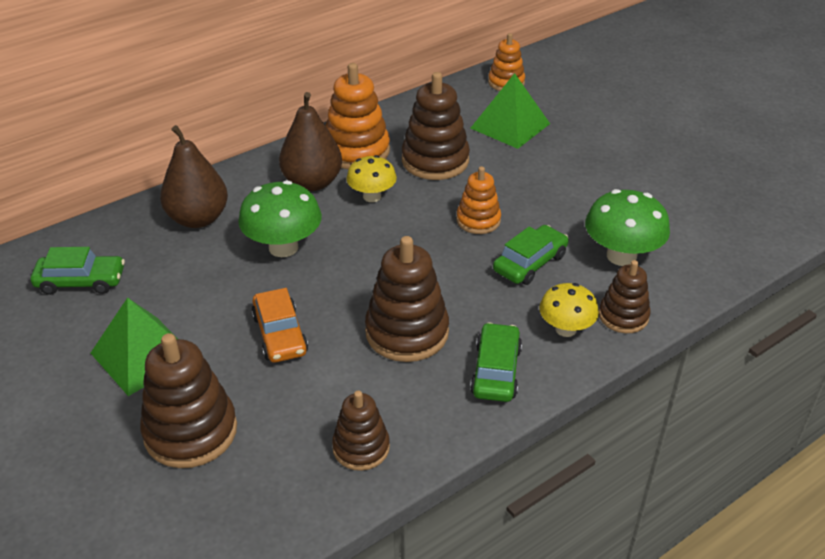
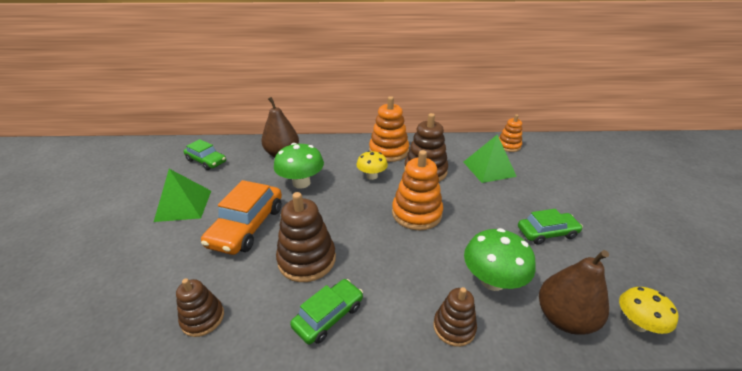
camera: 35 degrees right, 5 degrees down
brown stacking toy [140,333,237,468] -> none
orange car [251,288,308,363] -> orange car [201,180,282,255], size x1.59
brown pear [279,92,342,191] -> brown pear moved to [539,250,609,335]
orange stacking toy [457,166,501,234] -> orange stacking toy [392,150,443,231], size x1.65
green car [493,225,569,285] -> green car moved to [518,209,583,245]
yellow mushroom [539,283,599,337] -> yellow mushroom moved to [619,287,679,334]

